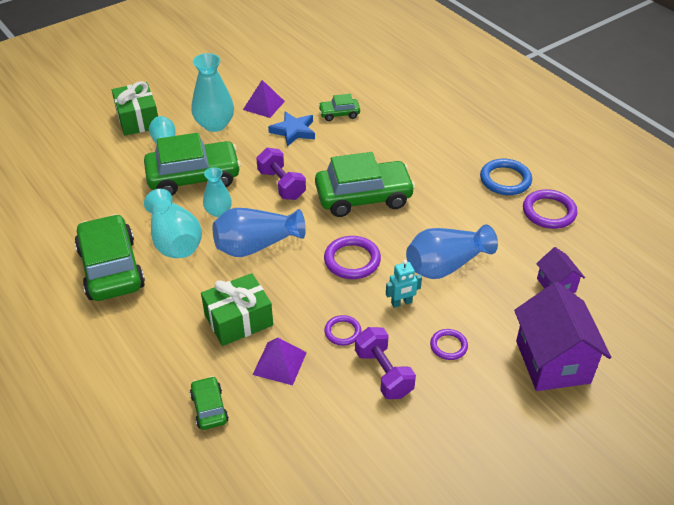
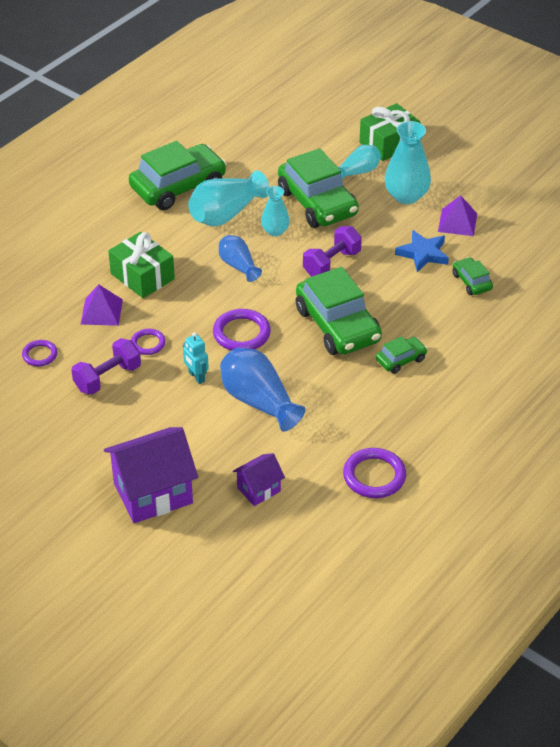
camera: 75 degrees right, 0 degrees up
green car [190,376,229,430] -> green car moved to [376,336,427,374]
blue vase [212,208,306,257] -> blue vase [219,235,262,282], size x0.61
purple ring [430,329,468,360] -> purple ring moved to [22,340,57,366]
blue ring [480,159,532,195] -> none

